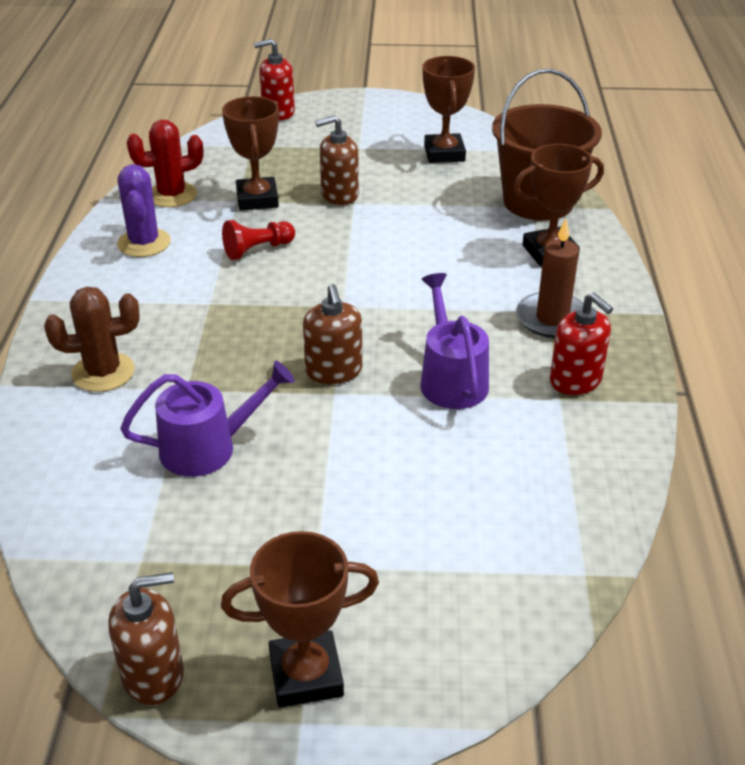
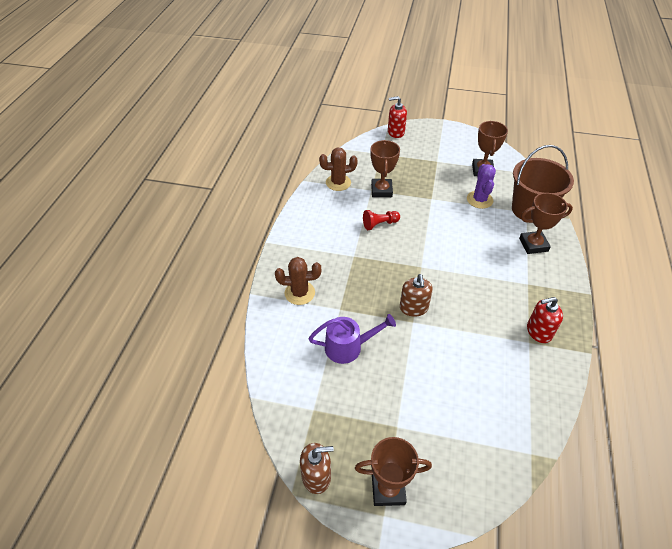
camera: 10 degrees right, 10 degrees up
purple cactus [117,164,171,257] -> purple cactus moved to [467,164,496,209]
red cactus [127,120,203,207] -> brown cactus [319,147,358,191]
brown soap dispenser [315,115,359,205] -> none
purple watering can [420,273,489,409] -> none
brown candle [516,219,584,338] -> none
red soap dispenser [550,292,613,395] -> red soap dispenser turned 105 degrees clockwise [527,297,563,343]

